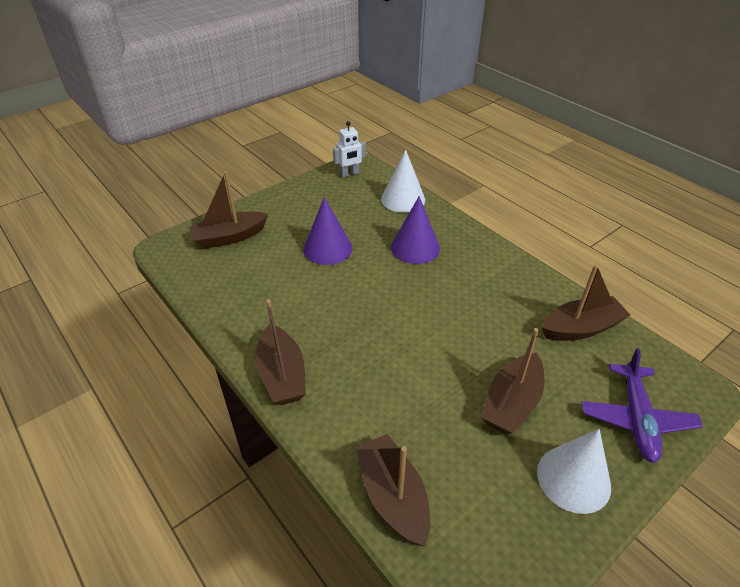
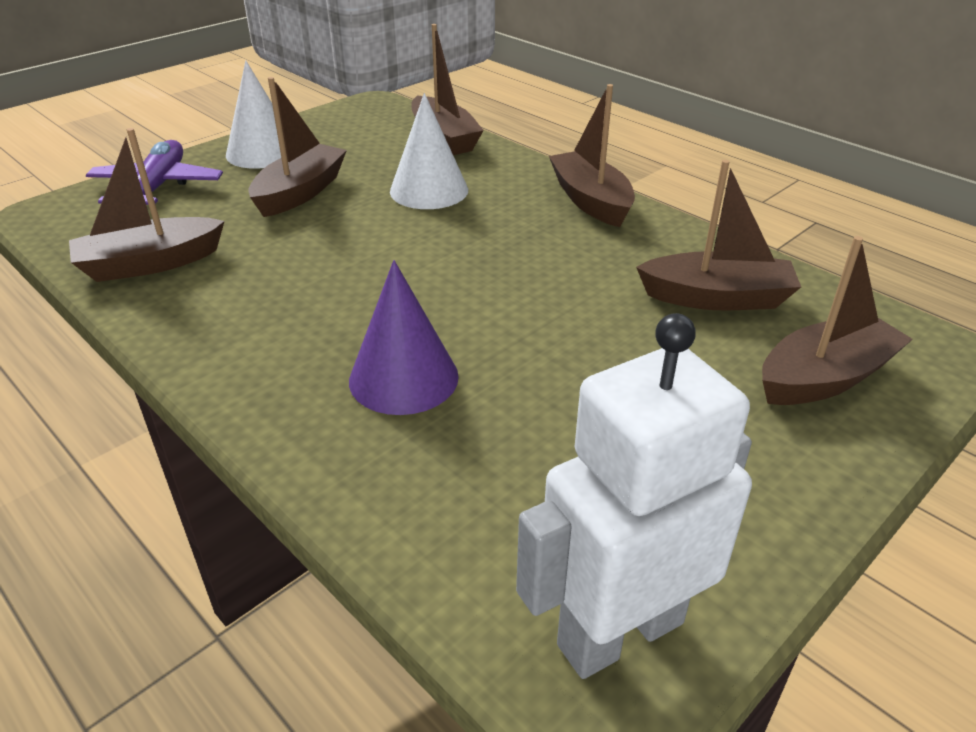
camera: 175 degrees right, 5 degrees down
purple cone [303,197,352,265] -> none
white robot [333,121,366,177] -> white robot [516,313,752,679], size x1.90
white cone [381,149,425,213] -> white cone moved to [390,93,468,209]
none -> brown boat [636,160,801,310]

